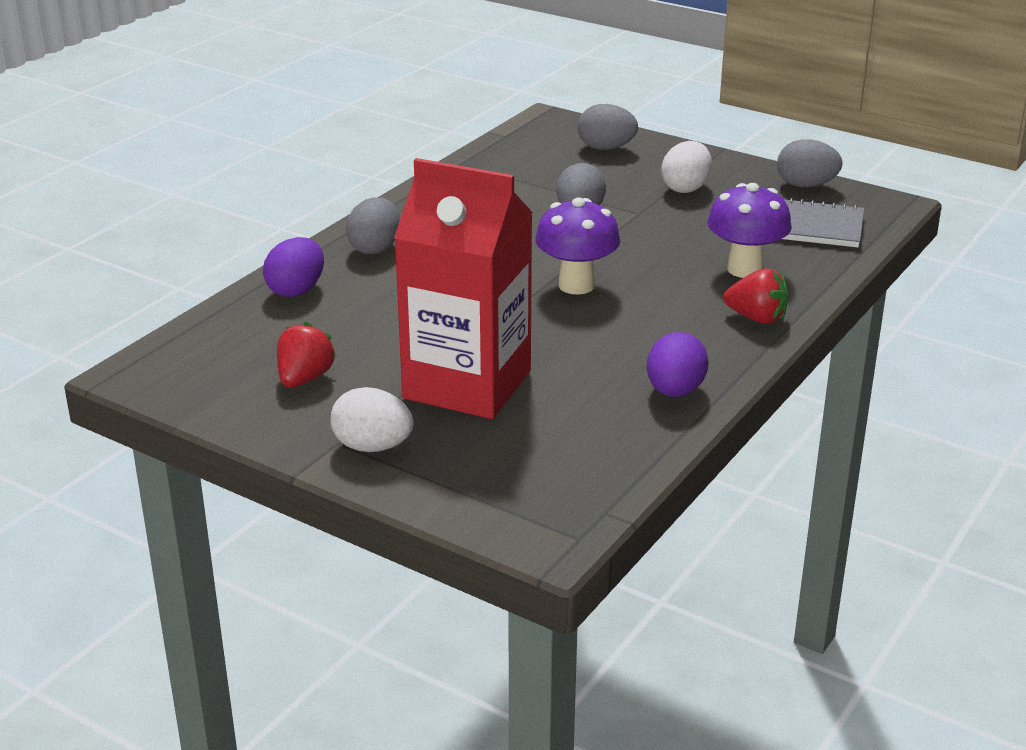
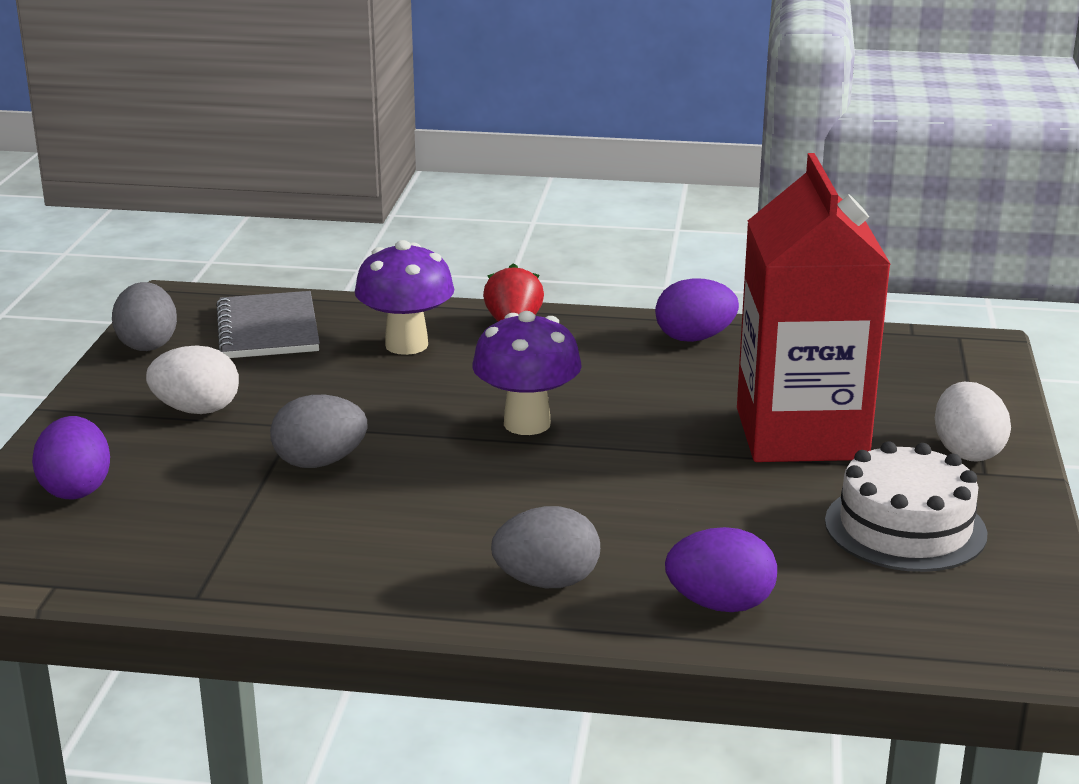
camera: 115 degrees left, 5 degrees down
red strawberry [277,321,337,388] -> white cake [825,441,988,572]
grey egg [577,104,638,150] -> purple egg [32,416,110,499]

